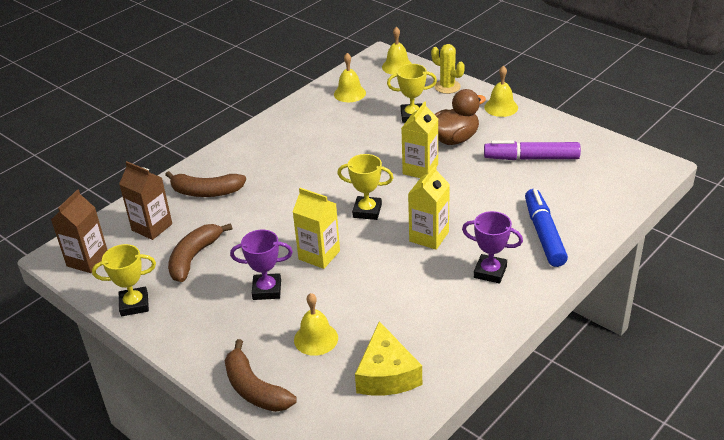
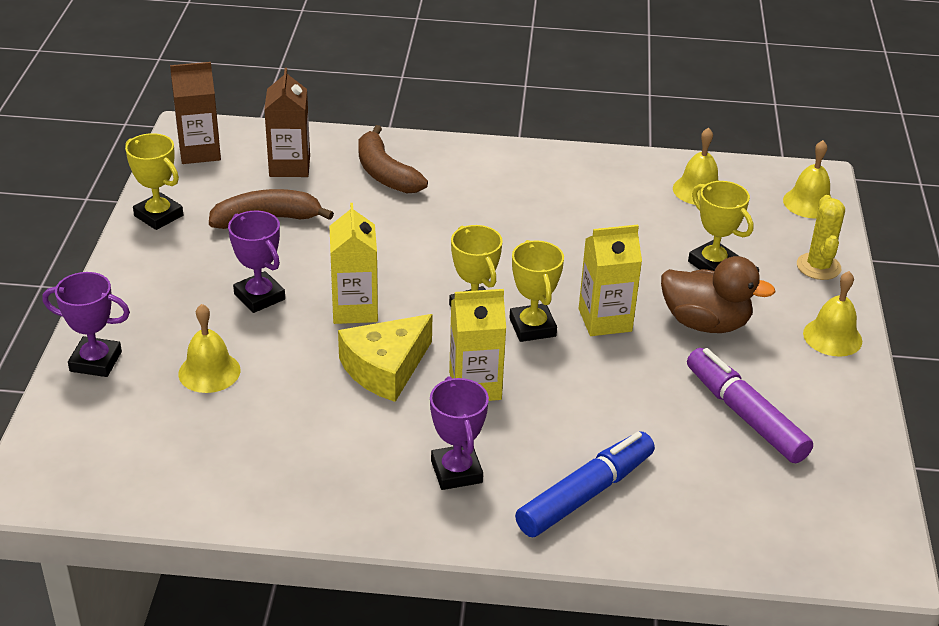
camera: 50 degrees right, 0 degrees up
brown banana [225,339,297,412] -> purple trophy [42,272,130,377]
yellow cheese [355,321,422,396] -> yellow cheese moved to [338,314,433,402]
none -> yellow trophy [509,240,564,342]

